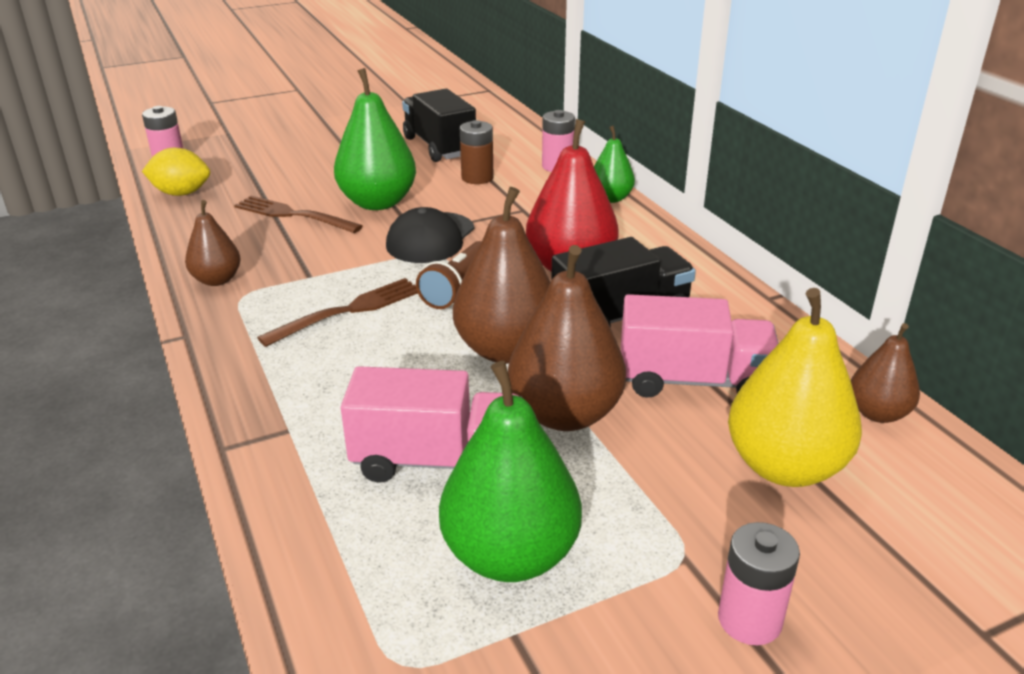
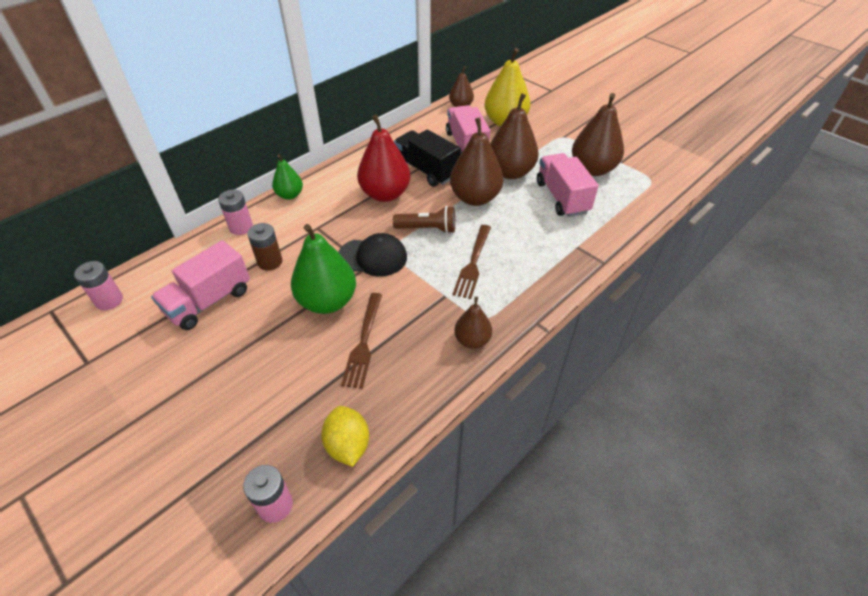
camera: 110 degrees left, 15 degrees up
brown fork [257,278,418,347] -> brown fork turned 105 degrees counterclockwise [453,225,491,299]
black truck [402,89,476,162] -> pink truck [151,240,250,330]
green pear [439,361,582,582] -> brown pear [572,93,624,176]
pink battery [718,522,800,645] -> pink battery moved to [74,261,123,310]

